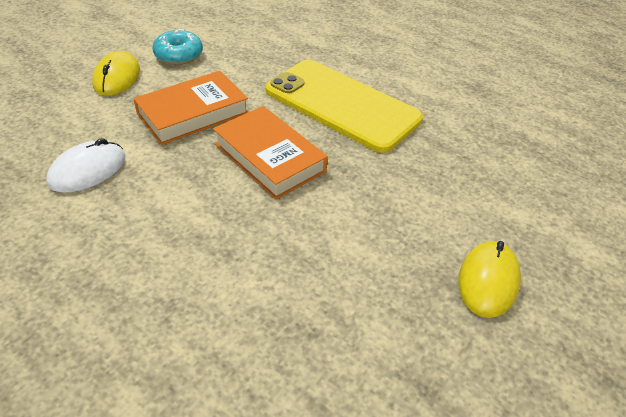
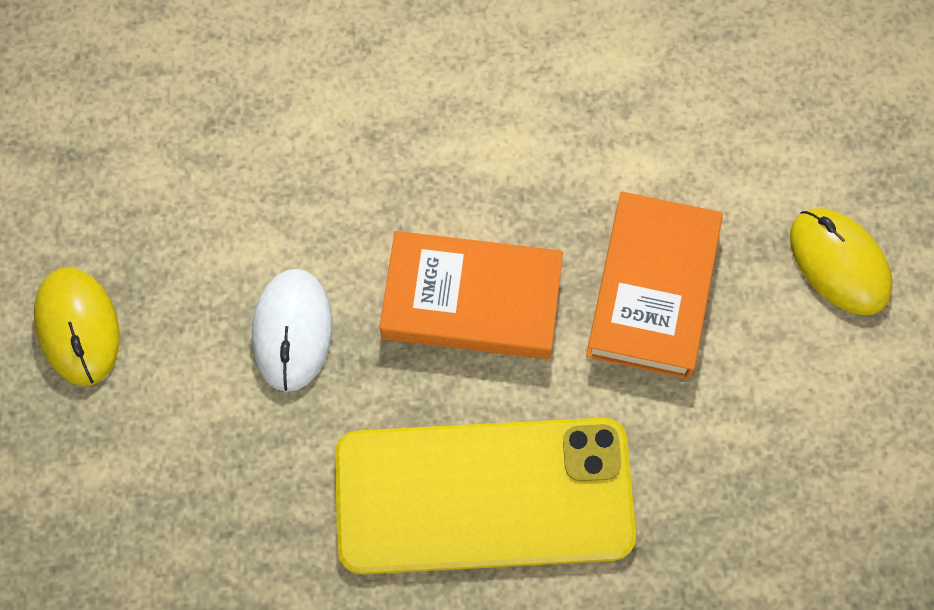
camera: 140 degrees right, 25 degrees up
white mouse [46,138,125,193] -> white mouse moved to [252,269,332,392]
turquoise donut [152,29,203,65] -> none

